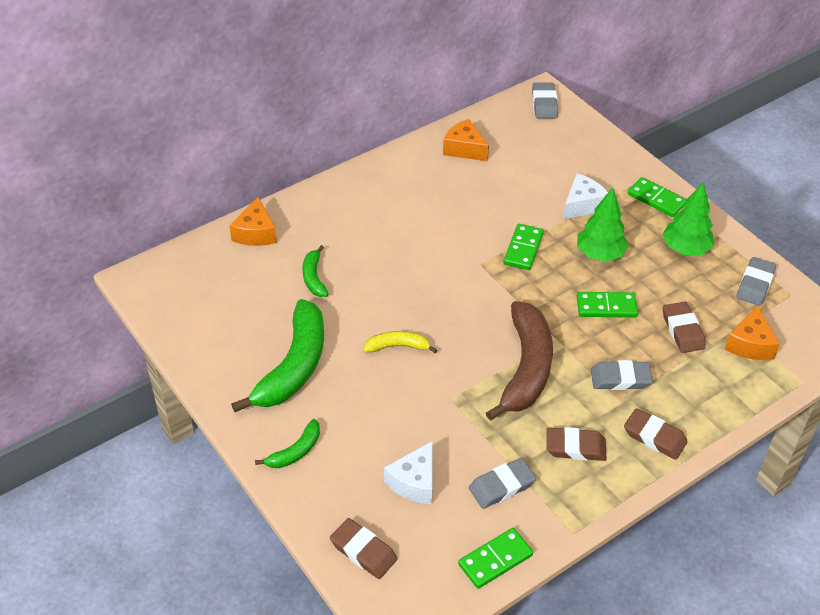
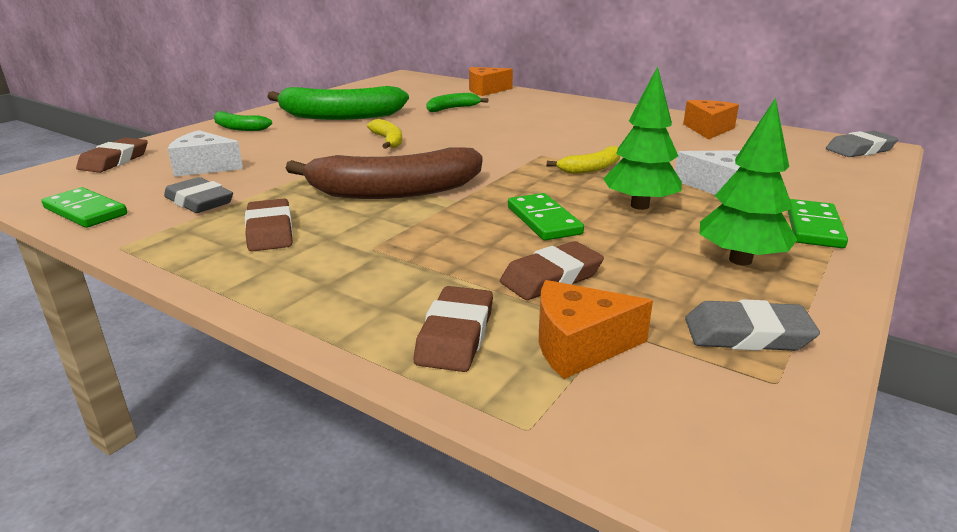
camera: 70 degrees right, 20 degrees down
green domino [503,224,544,270] -> yellow banana [547,146,620,174]
grey eraser [591,360,653,390] -> none
brown eraser [624,408,688,460] -> brown eraser moved to [414,286,493,372]

